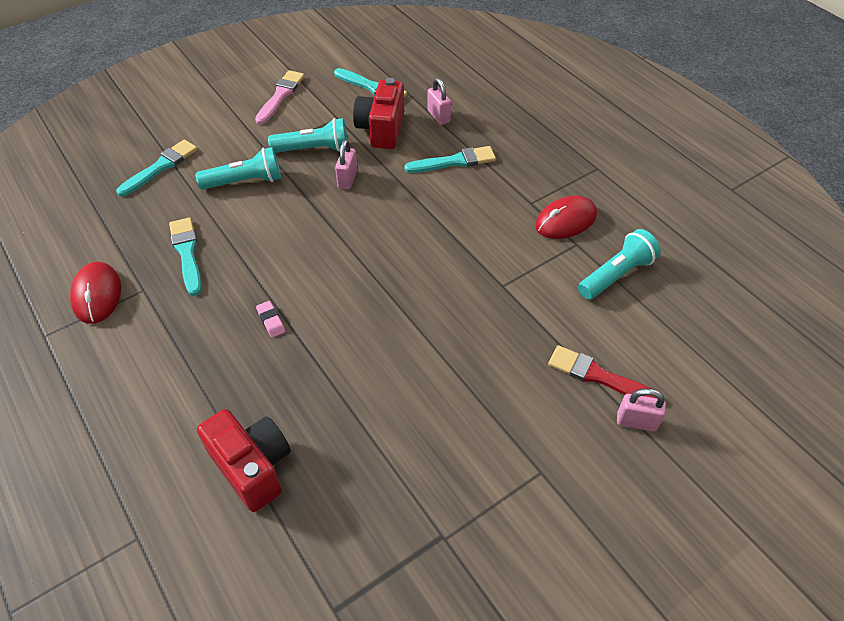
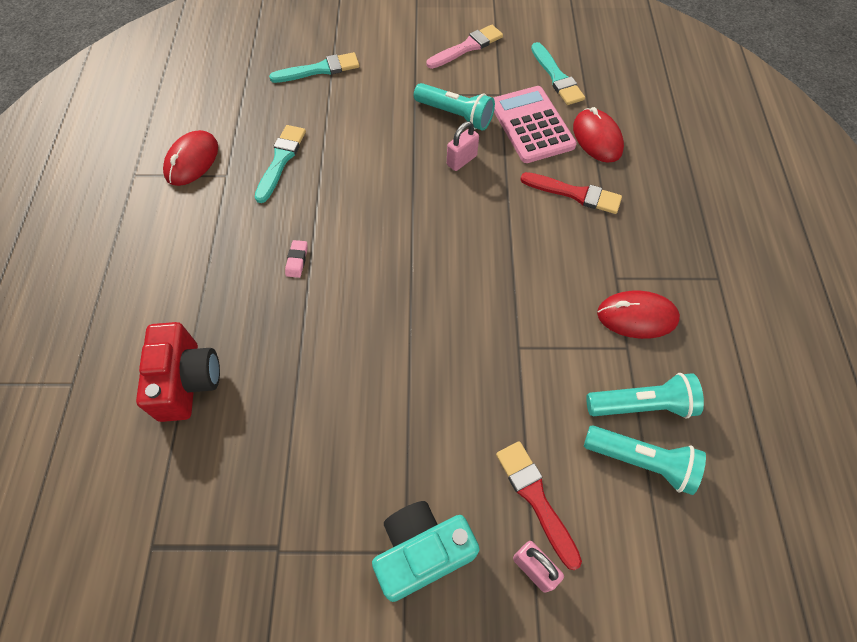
camera: 35 degrees right, 10 degrees up
turquoise flashlight [195,147,281,190] -> turquoise flashlight moved to [584,425,706,495]
red camera [353,78,404,149] -> pink calculator [493,86,577,163]
turquoise brush [405,146,496,173] -> red brush [520,172,622,214]
pink padlock [428,78,451,125] -> red mouse [573,107,624,163]
none -> turquoise camera [372,501,480,602]

